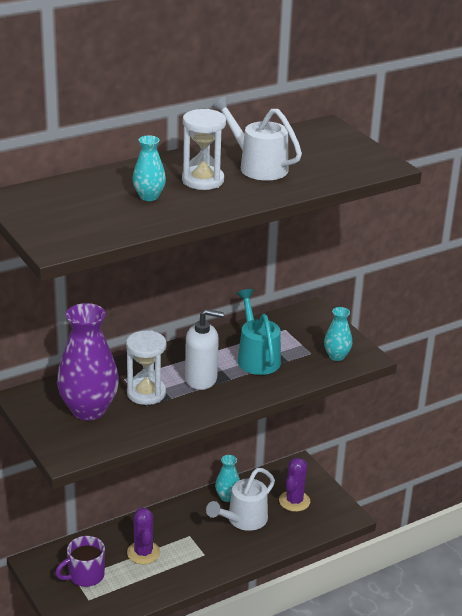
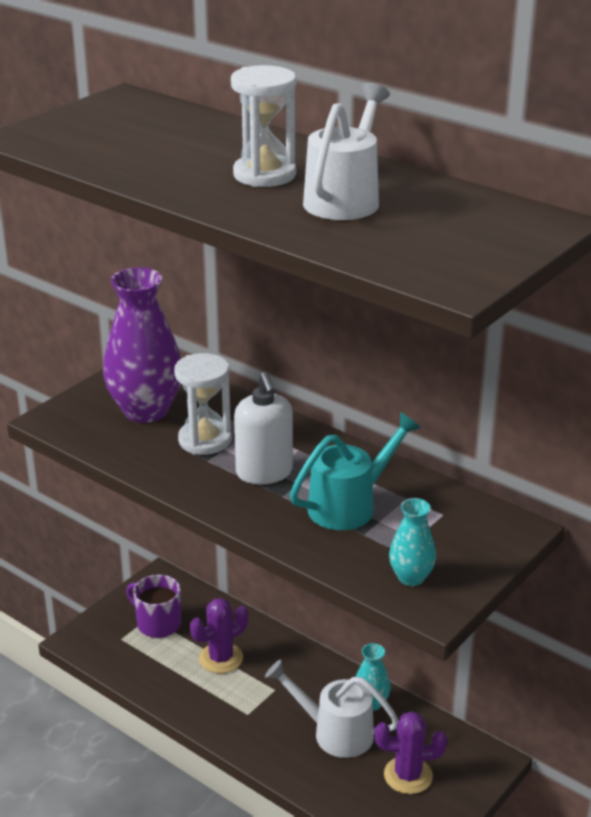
camera: 70 degrees right, 0 degrees up
turquoise vase [133,135,166,201] -> none

